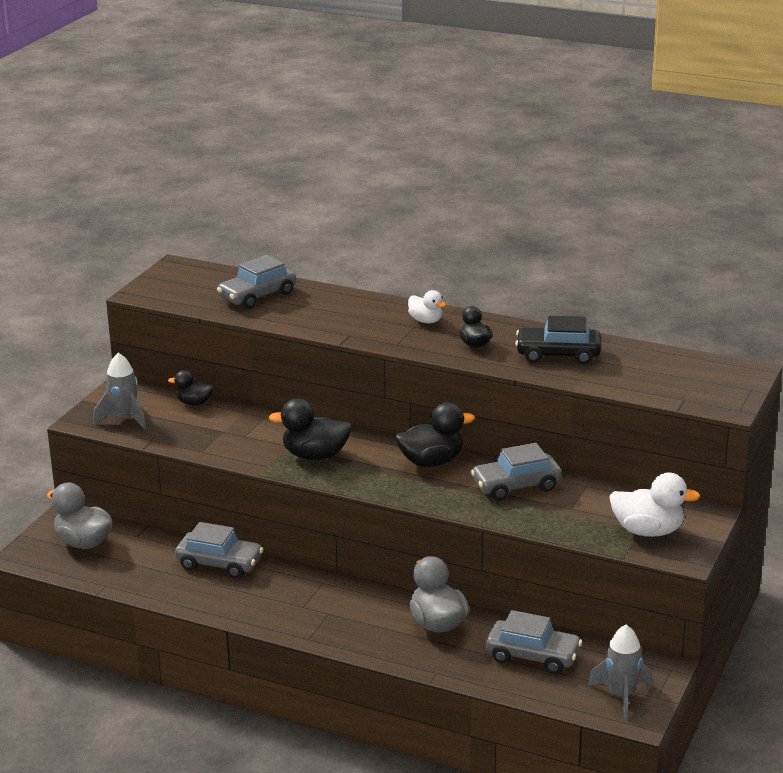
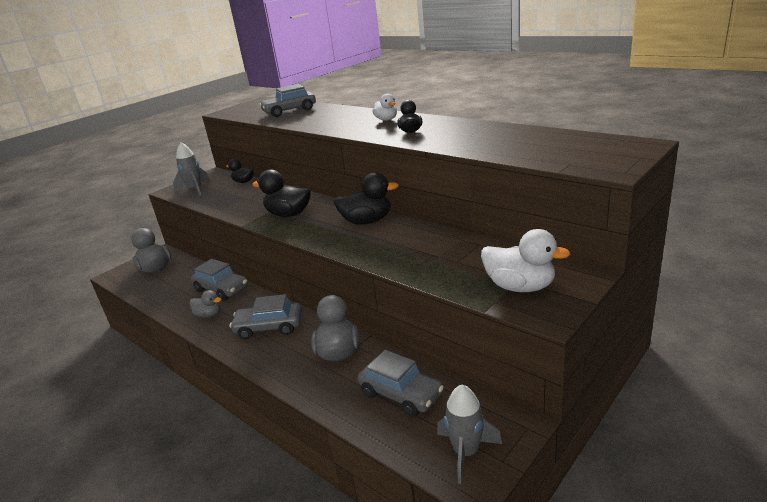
camera: 20 degrees right, 0 degrees up
grey car [471,443,562,500] -> grey car moved to [230,294,302,339]
black car [515,316,601,364] -> none
none -> grey duck [189,290,222,318]

